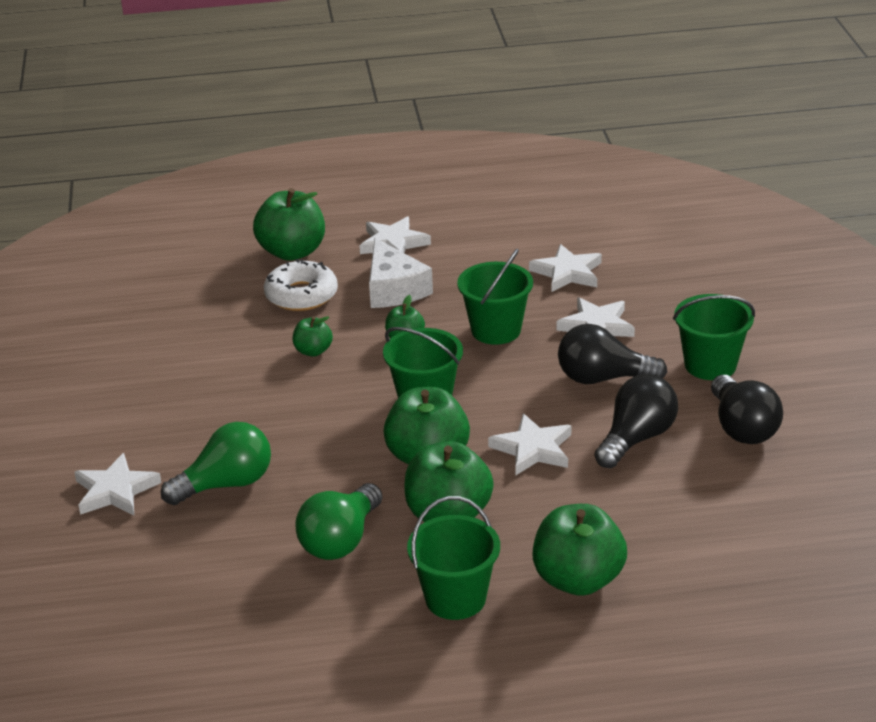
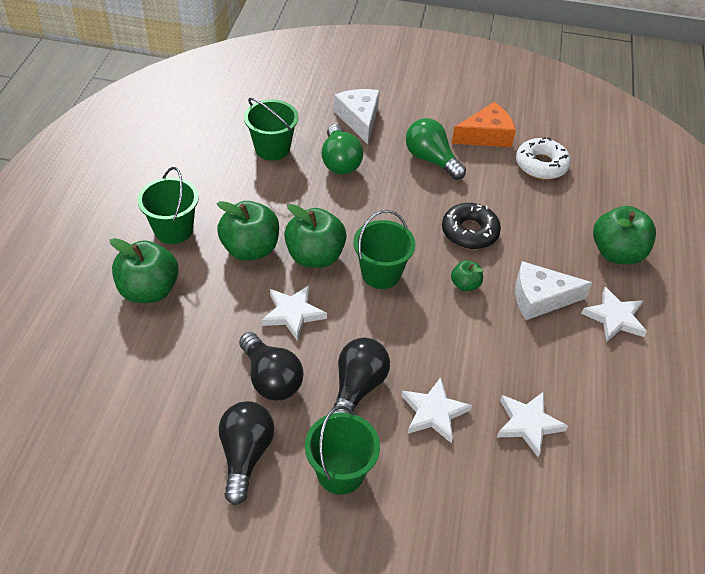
camera: 105 degrees right, 15 degrees up
white star [74,453,161,515] -> white cheese [334,89,380,144]
white donut [264,259,338,311] -> white donut moved to [516,137,571,179]
green apple [293,316,333,357] -> black donut [442,203,501,249]
green light bulb [295,483,383,560] -> green light bulb moved to [406,118,466,180]
green bucket [457,249,533,345] -> green bucket moved to [244,98,299,161]
black light bulb [711,375,783,444] -> black light bulb turned 90 degrees clockwise [219,401,275,505]
none -> orange cheese [452,102,516,147]

